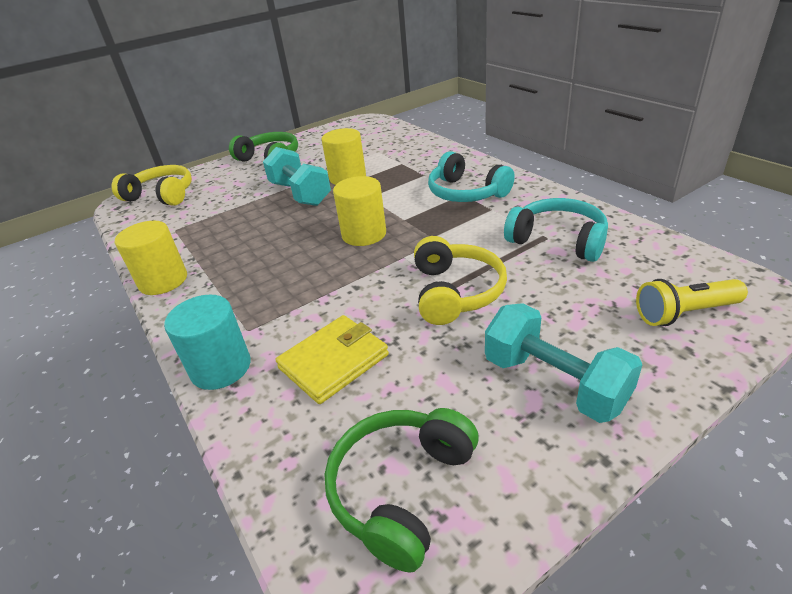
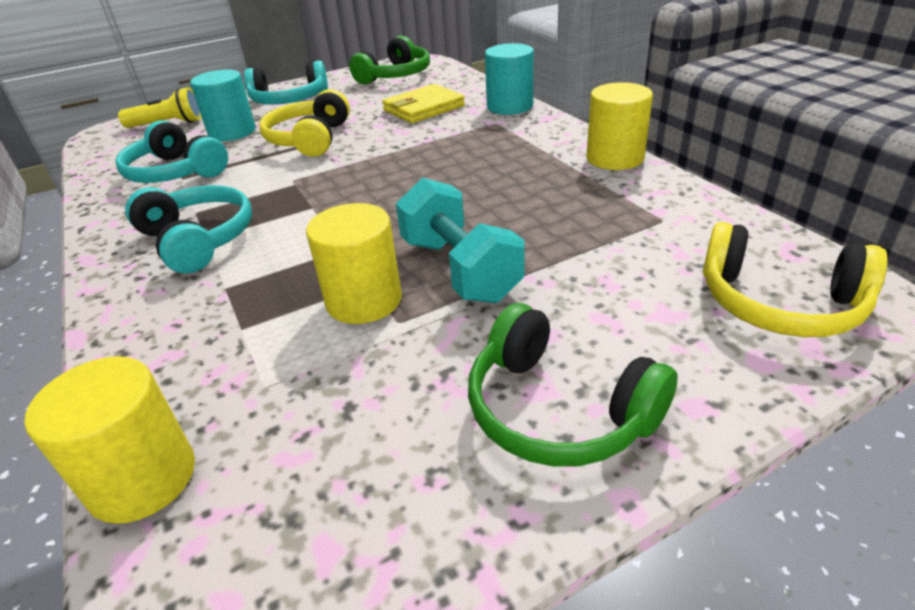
camera: 175 degrees left, 0 degrees up
yellow cylinder [333,176,386,246] -> yellow cylinder moved to [24,356,195,524]
turquoise dumbbell [485,303,642,423] -> turquoise headphones [244,60,328,105]
none -> turquoise cylinder [190,70,256,141]

